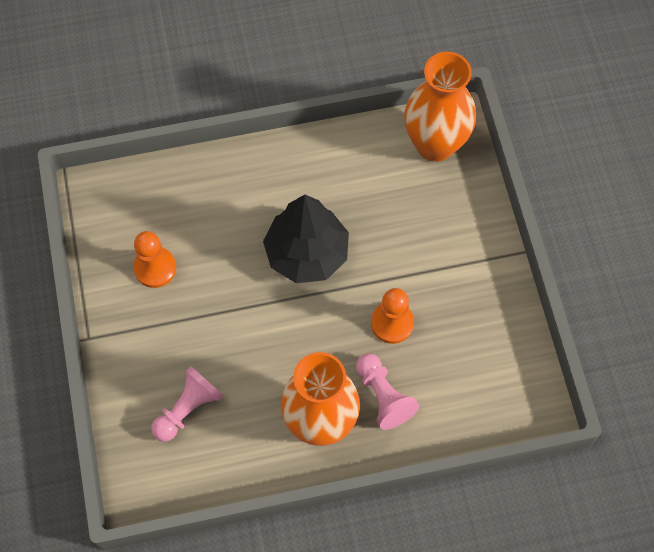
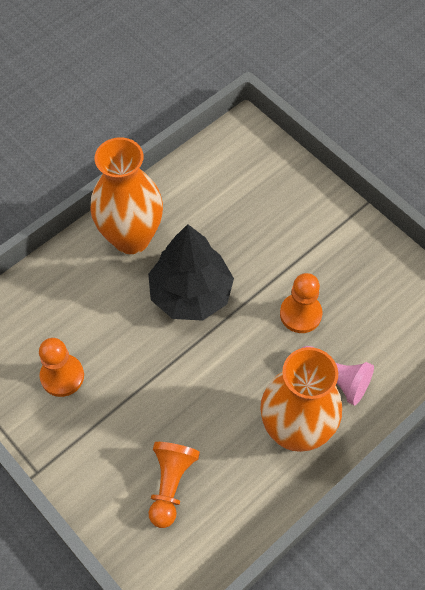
camera: 30 degrees left, 5 degrees down
pink pawn [151,366,224,442] -> orange pawn [149,442,200,528]
orange vase [404,52,476,162] -> orange vase moved to [90,137,163,254]

